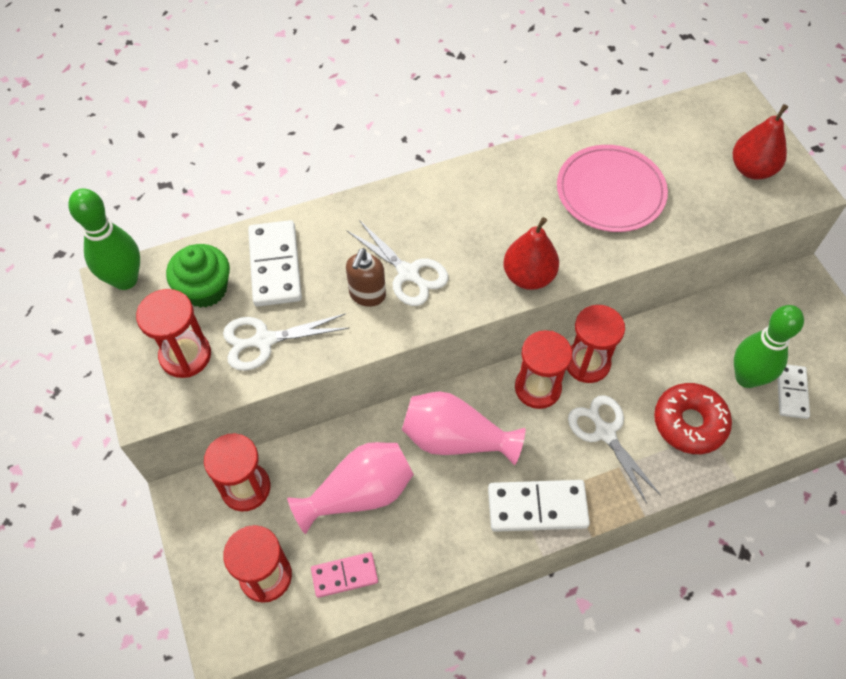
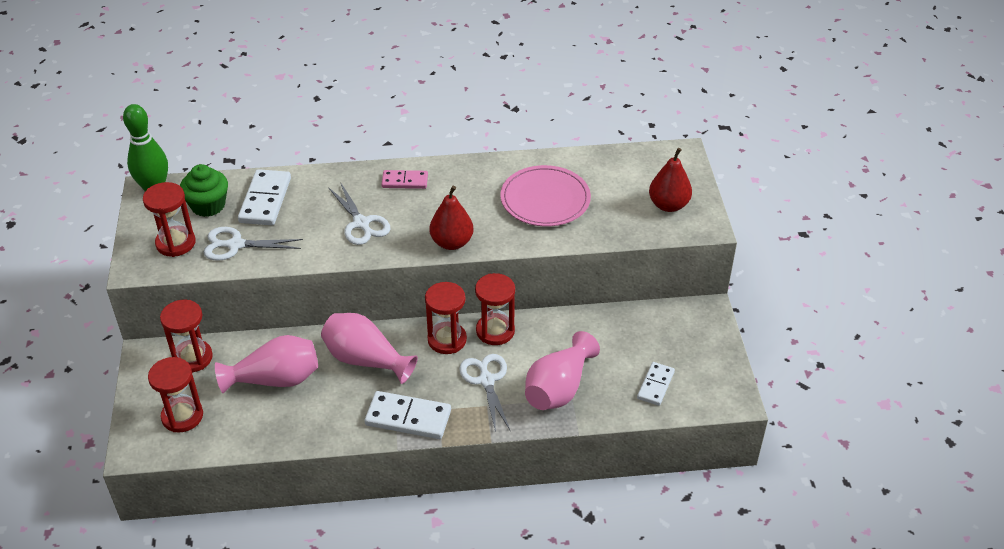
camera: 15 degrees right, 15 degrees down
pink domino [311,552,378,598] -> pink domino moved to [381,170,428,189]
brown soap dispenser [346,248,386,307] -> none
red donut [654,383,732,454] -> pink vase [525,331,600,410]
green bowling pin [734,305,804,388] -> none

